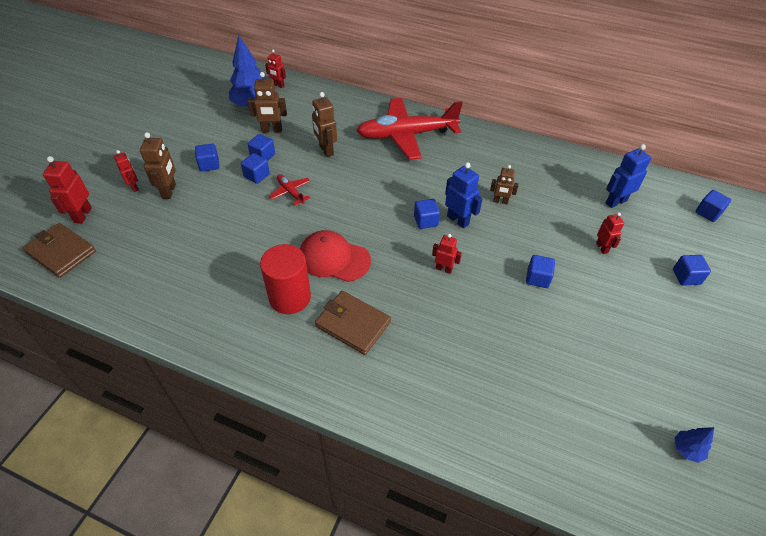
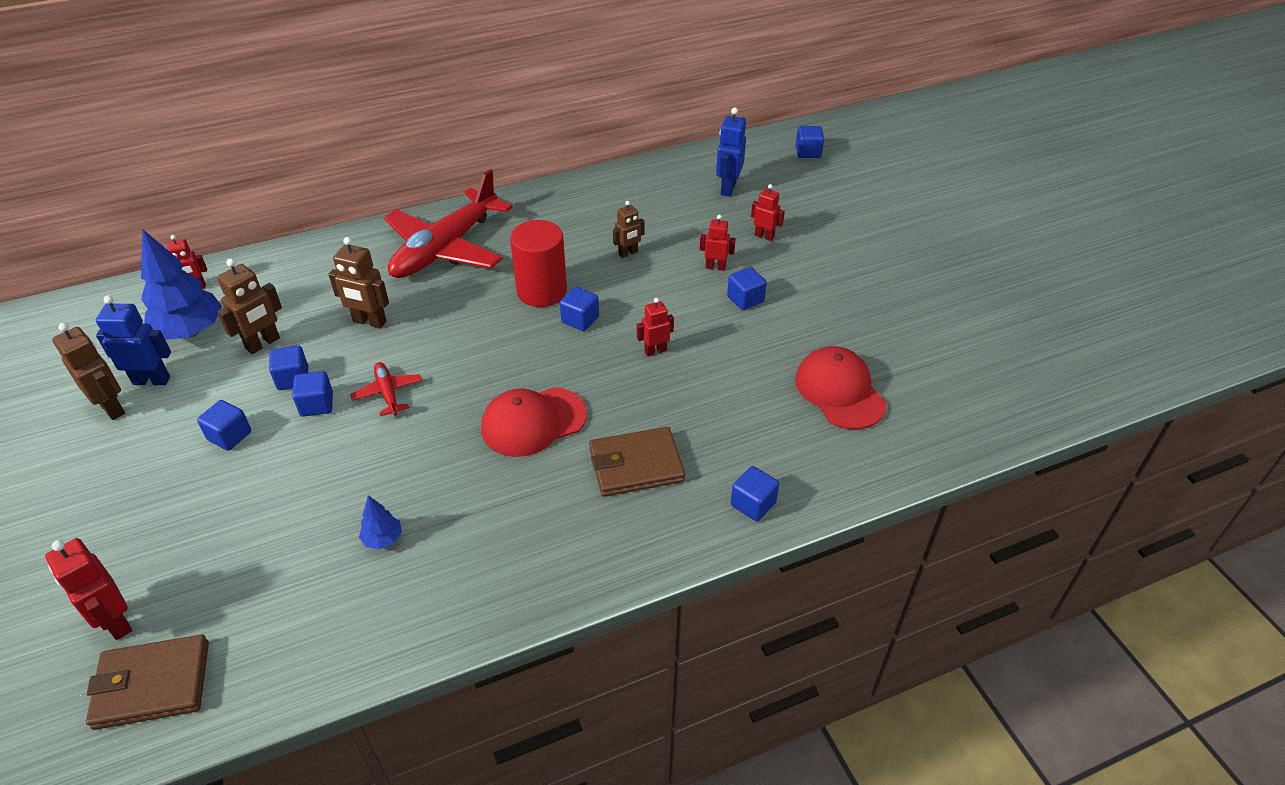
camera: 45 degrees left, 5 degrees down
red robot [114,150,139,192] -> red robot moved to [700,214,736,271]
brown robot [140,132,176,199] -> brown robot moved to [52,323,125,420]
red cylinder [260,244,311,314] -> red cylinder moved to [510,220,567,307]
red plane [269,174,310,205] -> red plane turned 60 degrees clockwise [350,362,422,416]
blue robot [445,162,483,228] -> blue robot moved to [96,295,171,385]
blue cube [673,255,711,286] -> blue cube moved to [731,466,779,521]
blue tree [674,427,714,463] -> blue tree moved to [359,495,402,549]
none -> red cap [795,346,886,430]

